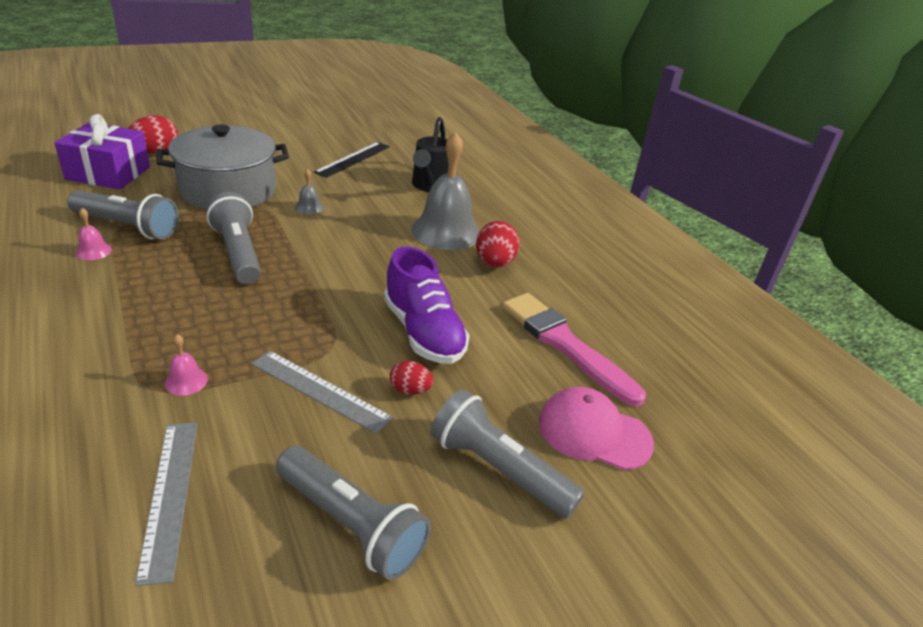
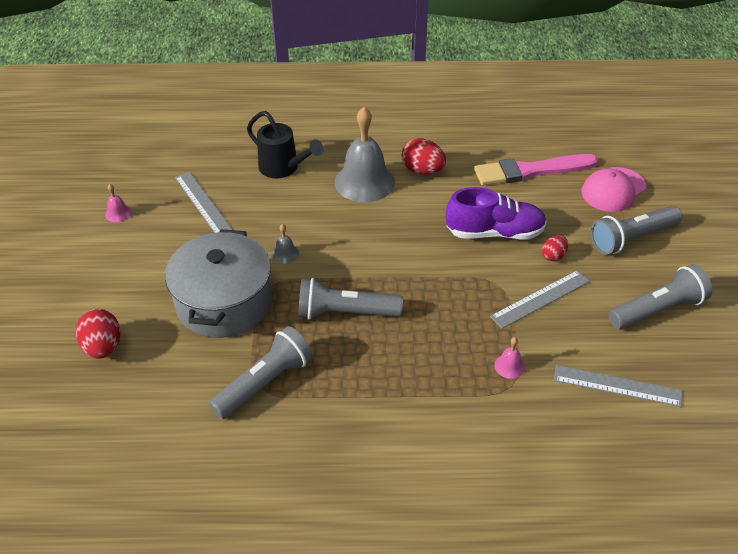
camera: 60 degrees left, 10 degrees up
purple gift [55,114,150,189] -> none
pink bell [76,208,112,260] -> pink bell moved to [105,184,131,222]
black ruler [314,142,390,178] -> grey ruler [175,172,233,233]

